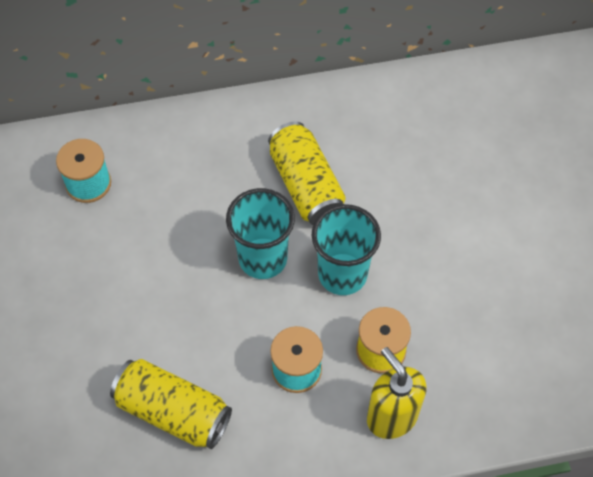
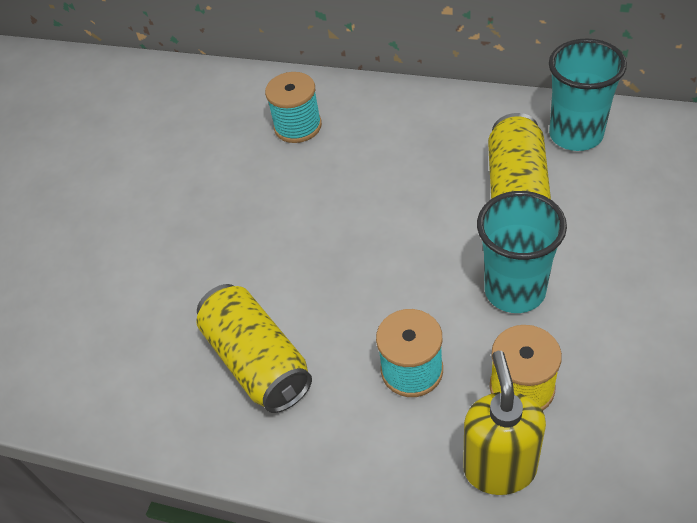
camera: 35 degrees right, 10 degrees down
turquoise cup [226,188,295,279] -> turquoise cup moved to [549,38,627,151]

